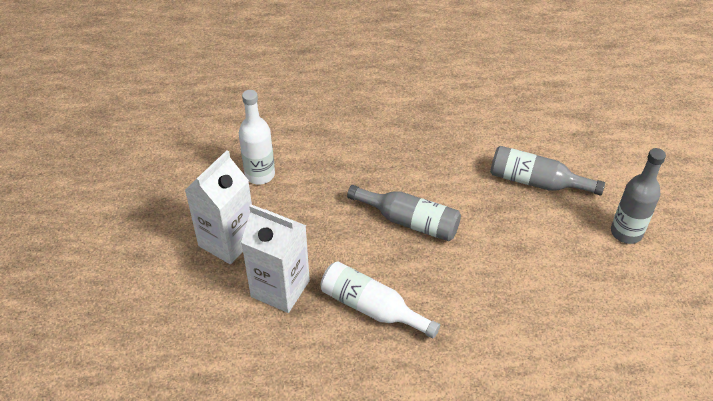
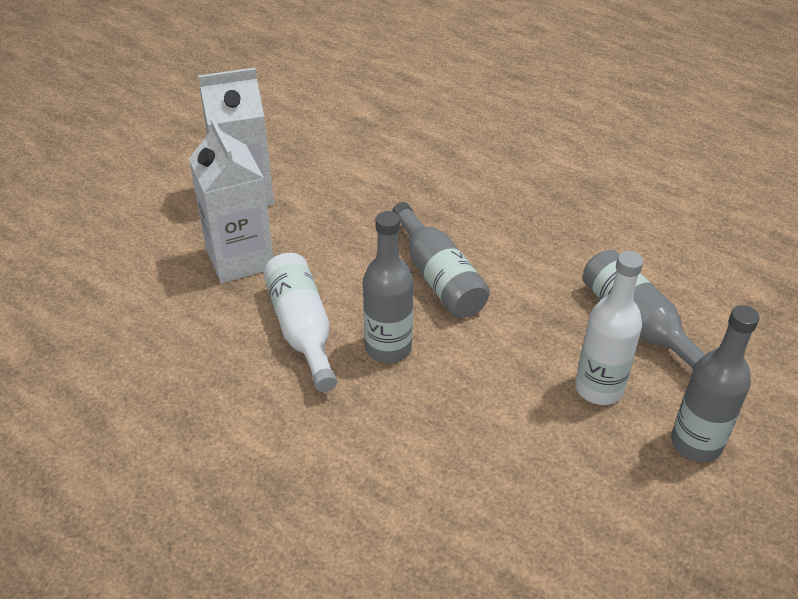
camera: 40 degrees right, 5 degrees down
white bottle [239,90,275,185] -> white bottle moved to [575,251,643,405]
none -> grey bottle [363,211,413,363]

